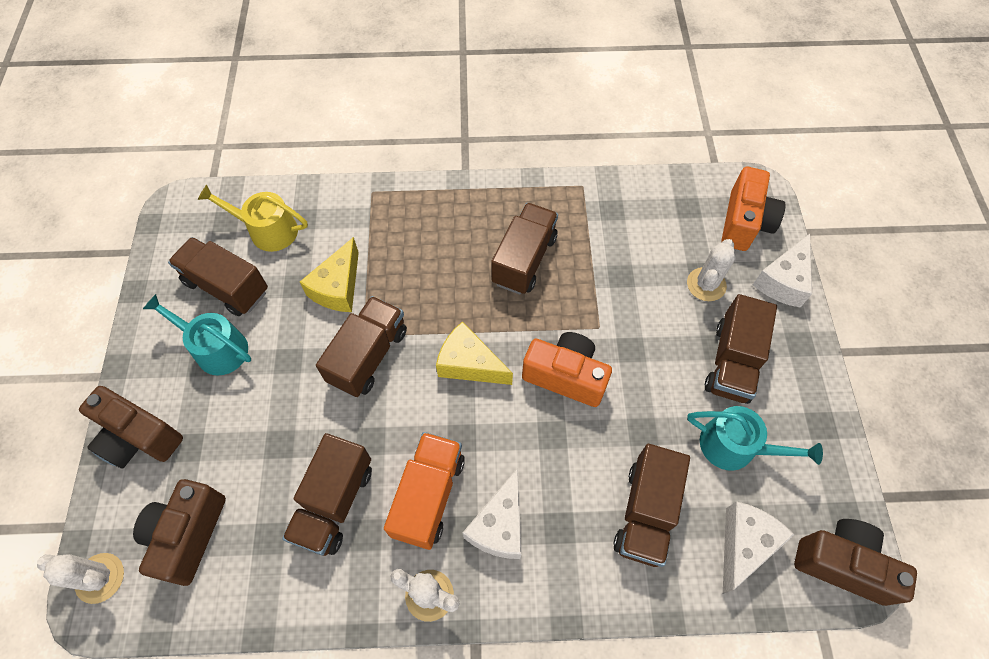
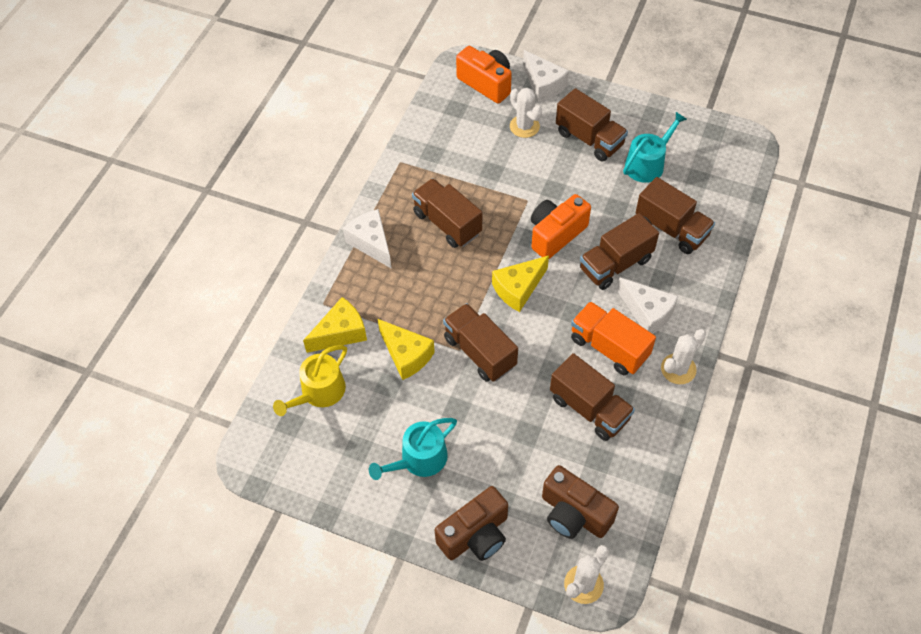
camera: 65 degrees left, 5 degrees down
brown truck [168,237,268,316] -> brown truck moved to [580,213,659,290]
white cheese [723,501,794,594] -> white cheese moved to [343,209,392,269]
brown camera [794,519,917,606] -> none
none -> yellow cheese [303,297,367,353]

